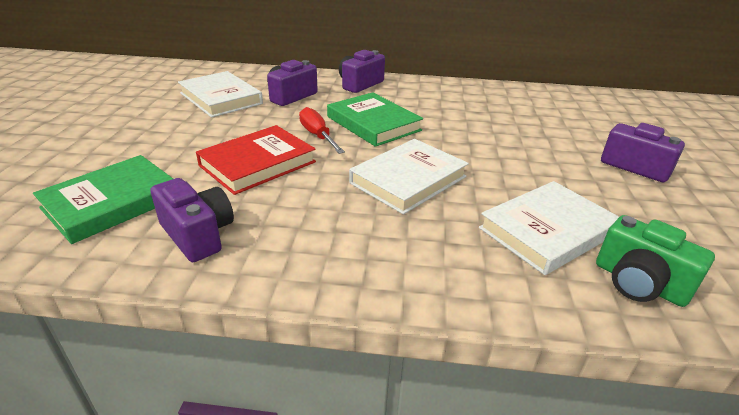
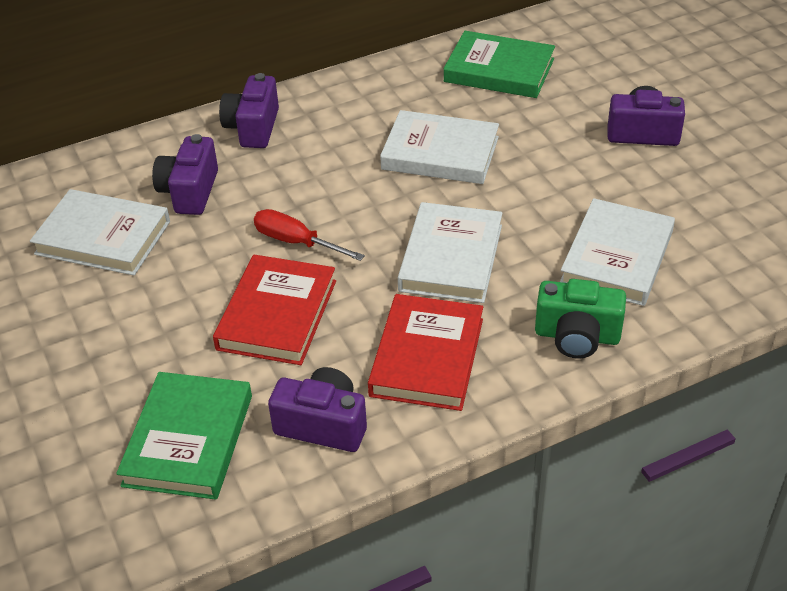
camera: 30 degrees left, 10 degrees up
green book [327,92,423,147] -> green book moved to [444,31,555,98]
green camera [596,215,715,307] -> green camera moved to [535,279,626,359]
none -> red book [368,294,483,411]
none -> white book [380,110,499,184]

